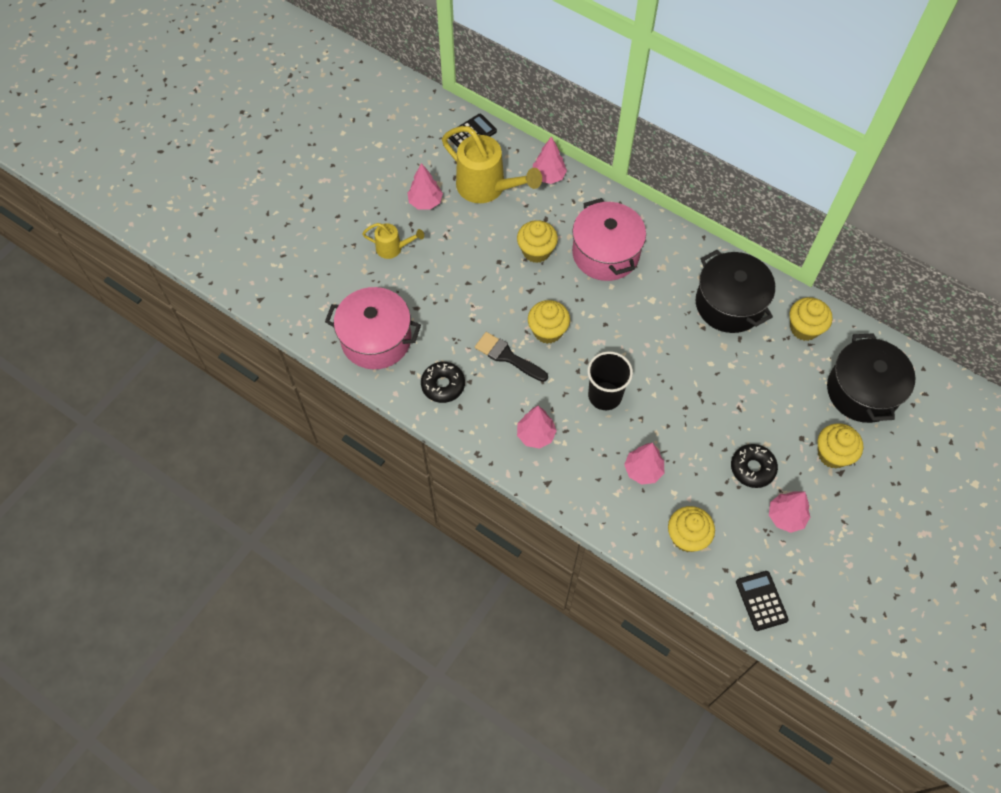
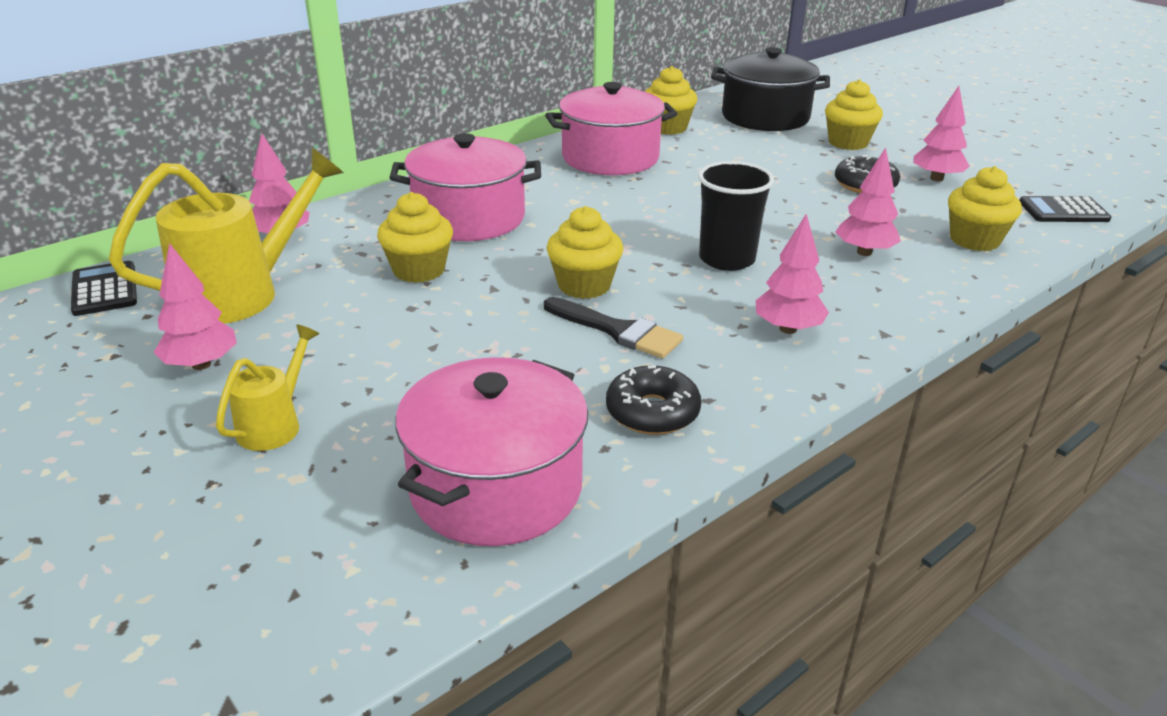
camera: 75 degrees left, 30 degrees down
black brush [475,332,548,382] -> black brush turned 105 degrees counterclockwise [544,297,683,358]
black pot [696,250,775,333] -> pink pot [545,82,678,175]

